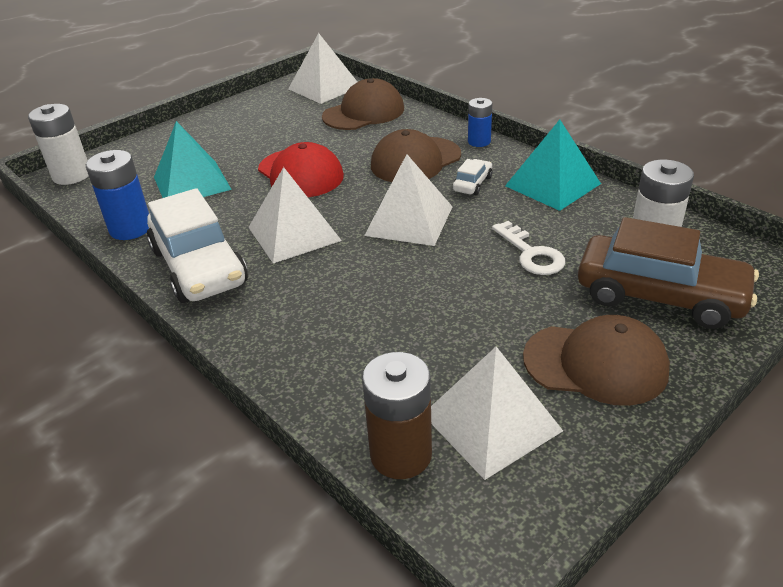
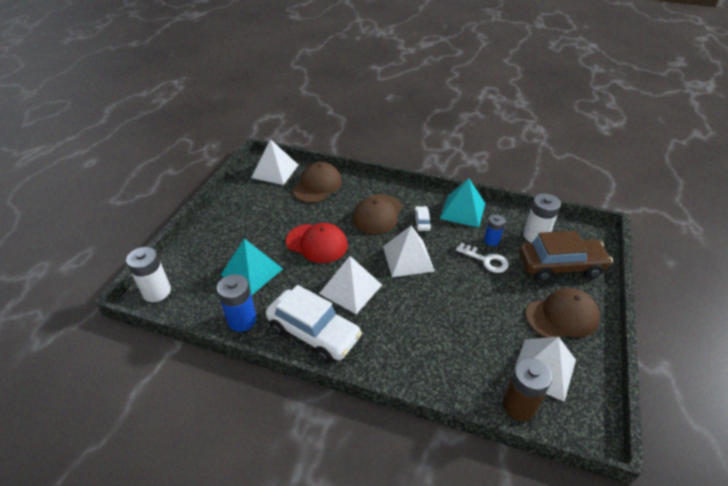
camera: 30 degrees left, 5 degrees up
blue battery [468,98,492,147] -> blue battery moved to [484,214,505,246]

